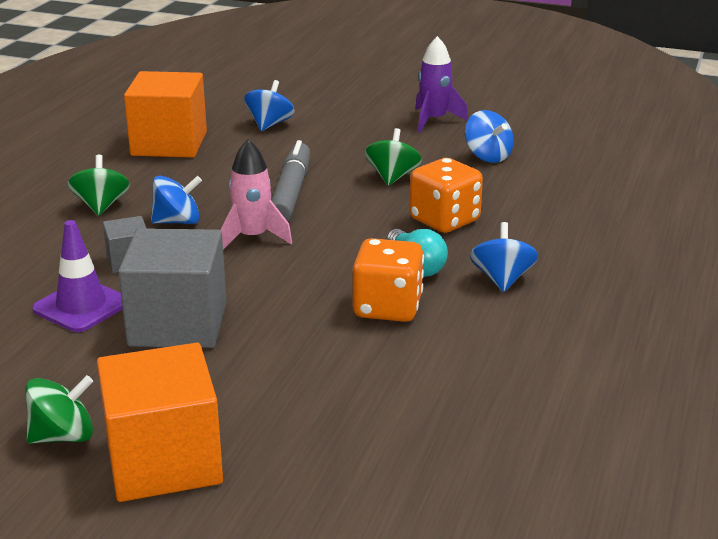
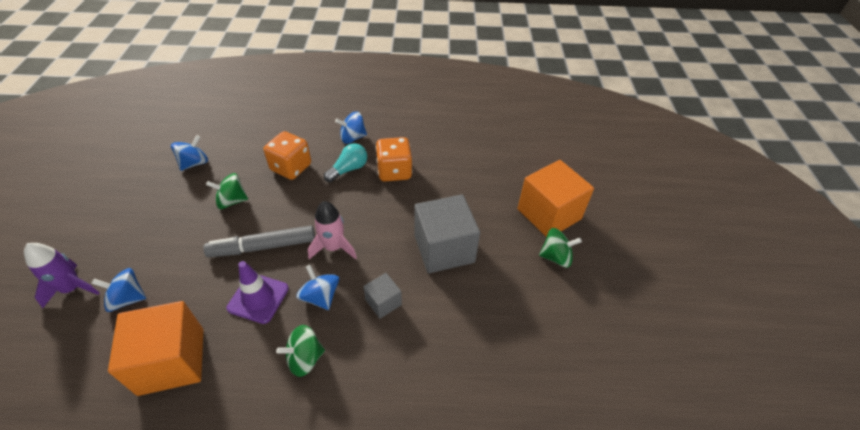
camera: 110 degrees left, 20 degrees up
green spinning top [25,375,93,444] -> green spinning top turned 135 degrees clockwise [539,228,582,268]
purple traffic cone [32,220,123,332] -> purple traffic cone moved to [227,261,289,324]
purple rocket [415,36,468,132] -> purple rocket moved to [24,243,99,308]

